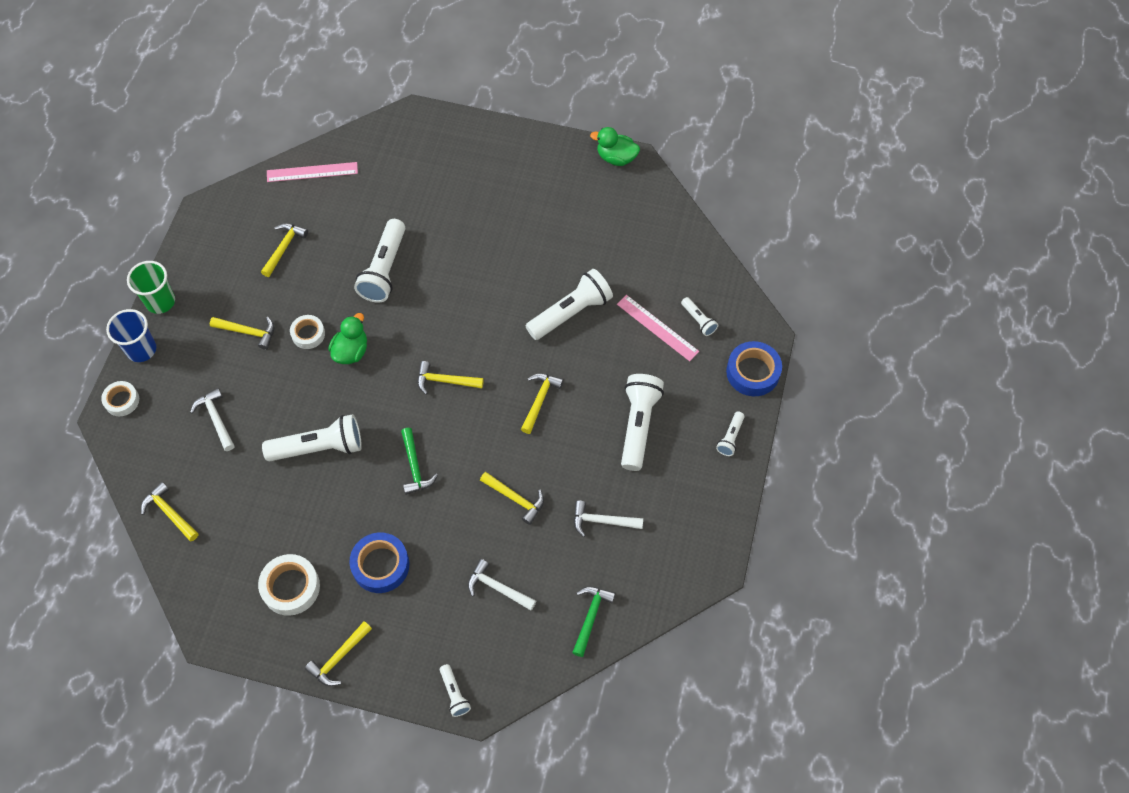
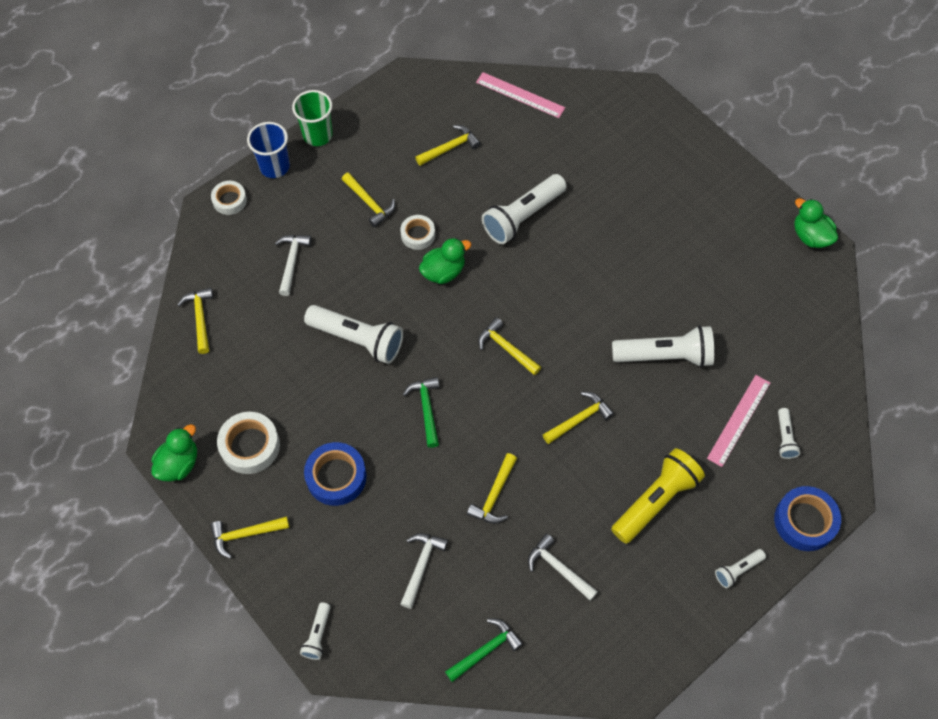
camera: 35 degrees right, 0 degrees up
green hammer [401,428,438,495] -> green hammer turned 150 degrees clockwise [403,377,439,448]
white hammer [468,559,536,611] -> white hammer turned 45 degrees clockwise [400,533,448,609]
yellow hammer [480,472,544,525] -> yellow hammer turned 45 degrees clockwise [467,453,517,524]
pink ruler [617,295,699,361] -> pink ruler turned 45 degrees clockwise [707,375,770,467]
white flashlight [621,374,664,471] -> yellow flashlight [611,448,705,544]
none -> green duck [152,424,197,482]

